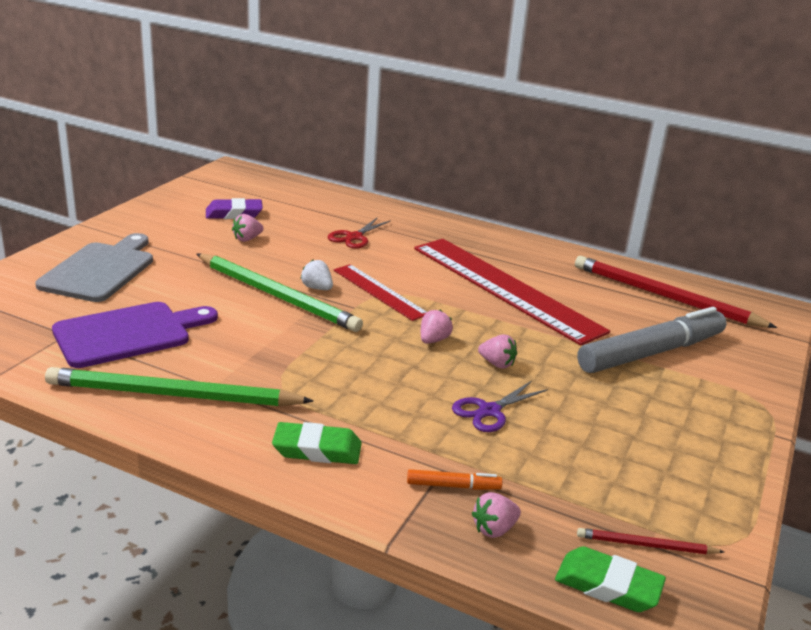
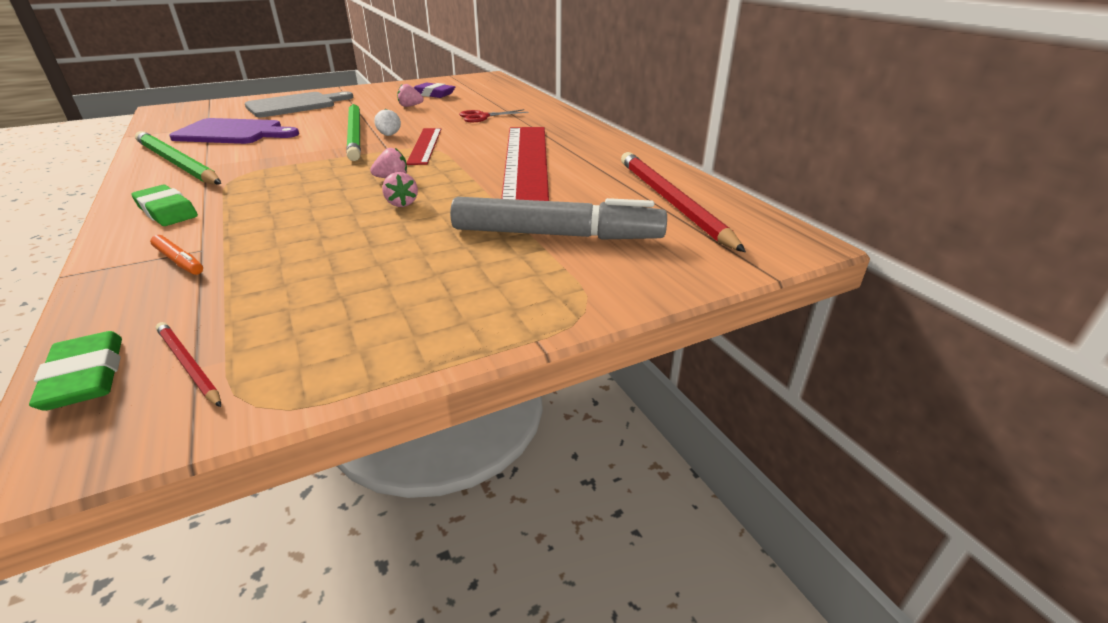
camera: 40 degrees right, 5 degrees up
purple scissors [452,381,548,432] -> none
pink strawberry [472,492,521,538] -> none

